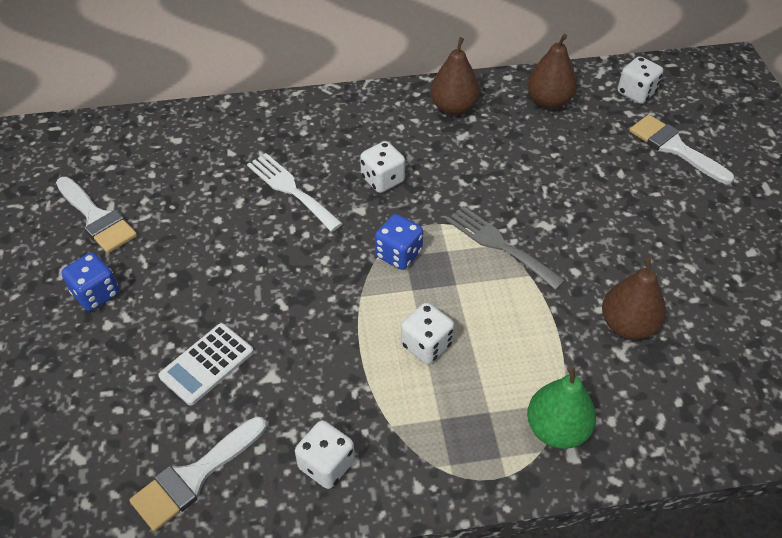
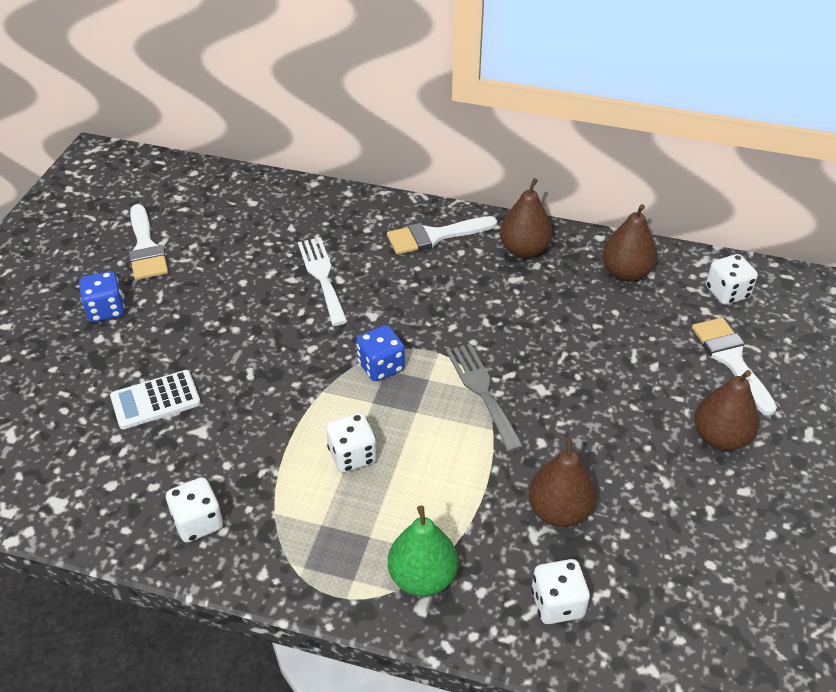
camera: 25 degrees right, 5 degrees down
white brush [129,416,266,532] -> white brush moved to [387,216,497,255]
white dice [360,141,405,193] -> white dice moved to [531,559,590,624]
none -> brown pear [694,370,760,451]

